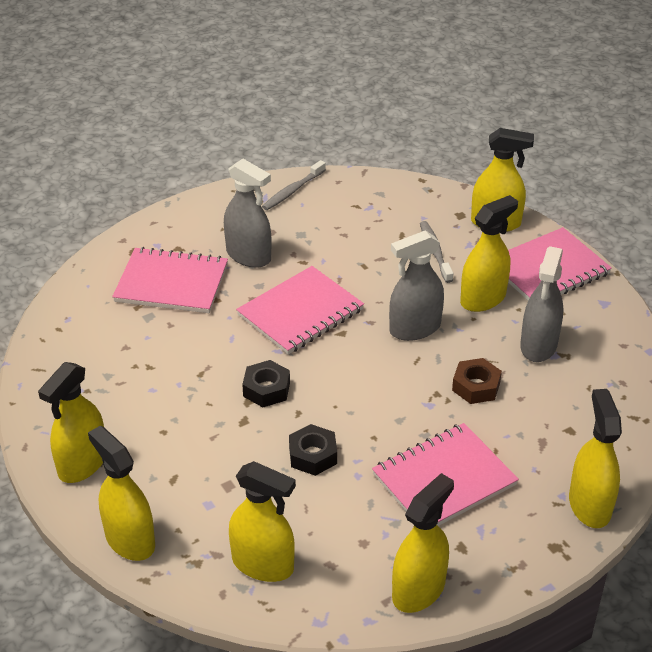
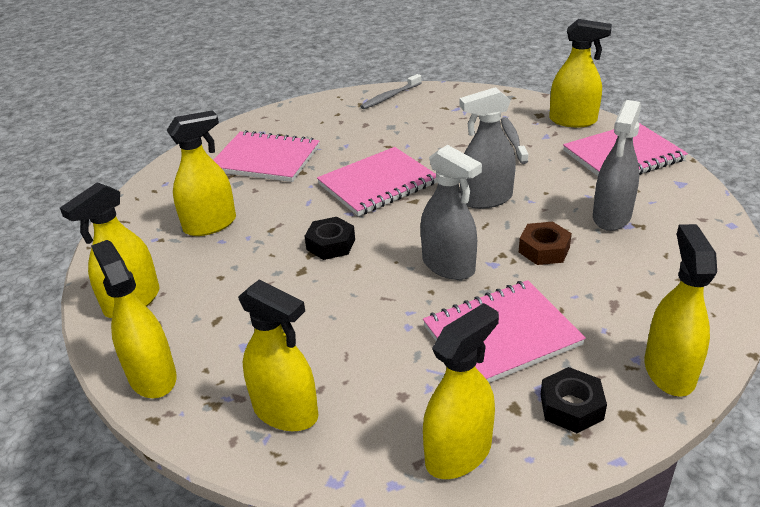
camera: 10 degrees right, 5 degrees down
grey spray bottle [224,159,272,268] -> grey spray bottle moved to [421,145,482,280]
black nut [289,424,337,476] -> black nut moved to [540,367,607,433]
yellow spray bottle [460,195,518,312] -> yellow spray bottle moved to [166,110,236,236]

